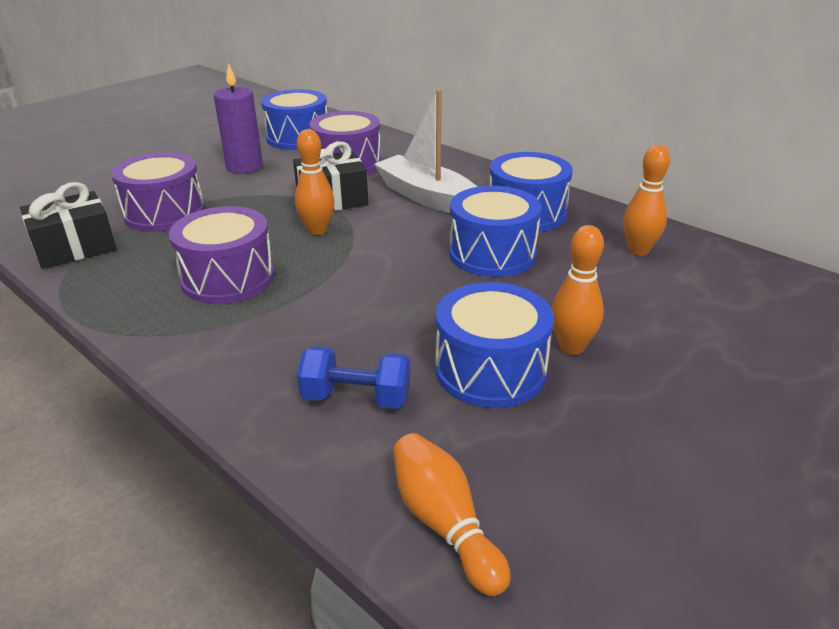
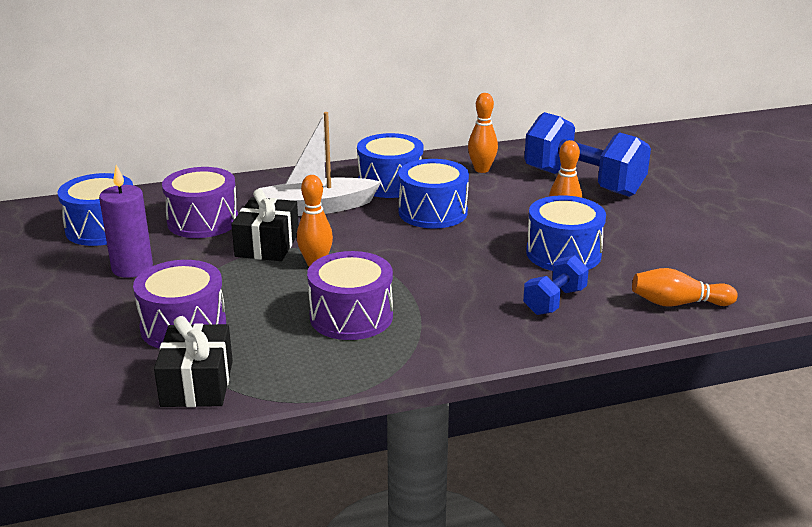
camera: 60 degrees left, 5 degrees down
none -> blue dumbbell [524,112,651,197]

